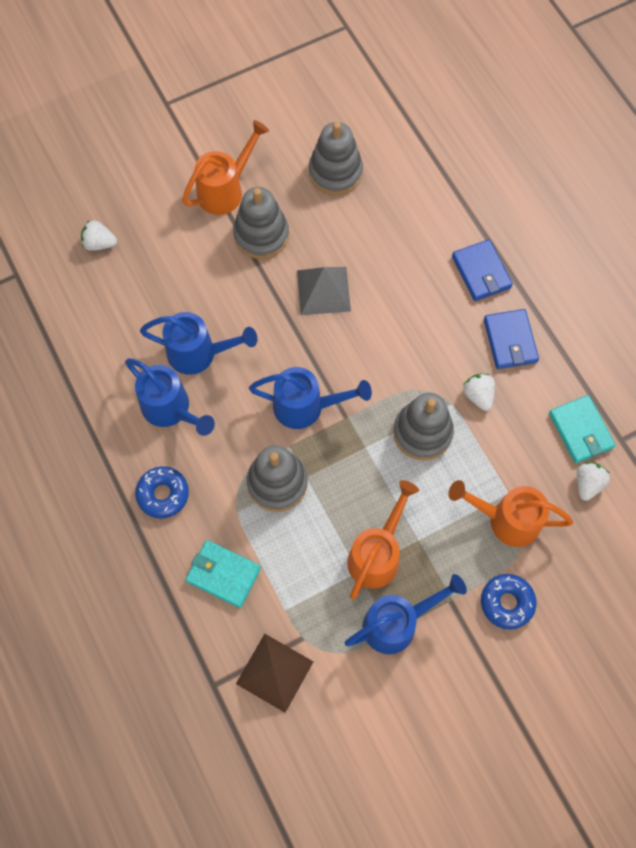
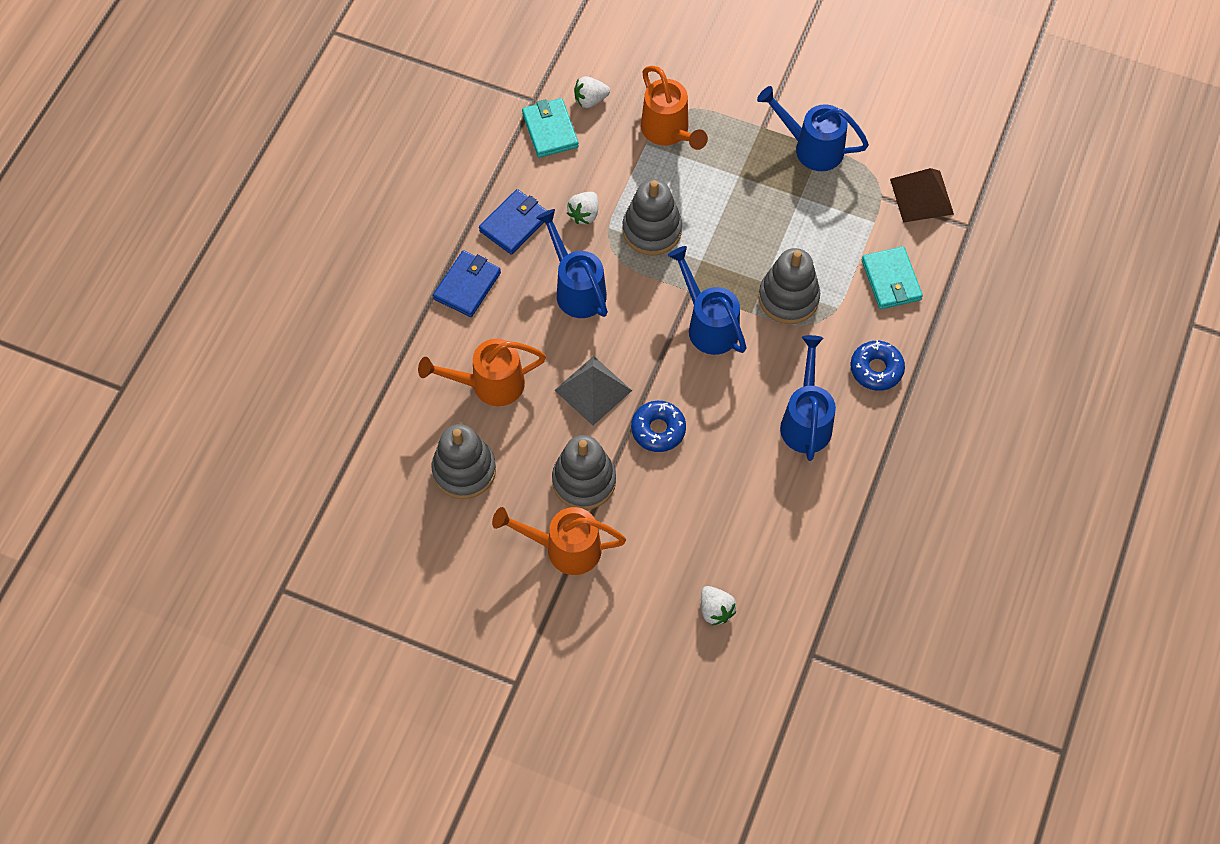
camera: 130 degrees left, 5 degrees down
blue watering can [140,312,257,375] -> blue watering can moved to [536,209,608,318]
orange watering can [347,480,419,599] -> orange watering can moved to [418,339,546,406]
blue donut [481,574,536,629] -> blue donut moved to [631,401,686,452]
turquoise wallet [549,395,615,463] -> turquoise wallet turned 45 degrees counterclockwise [522,98,579,158]

